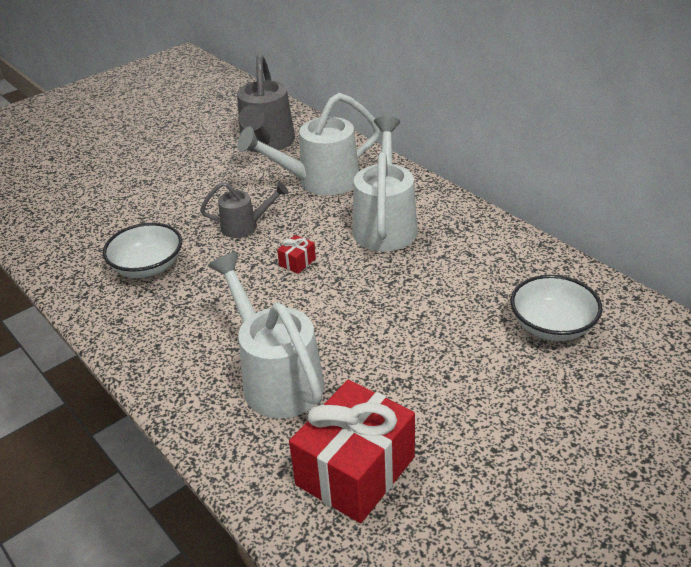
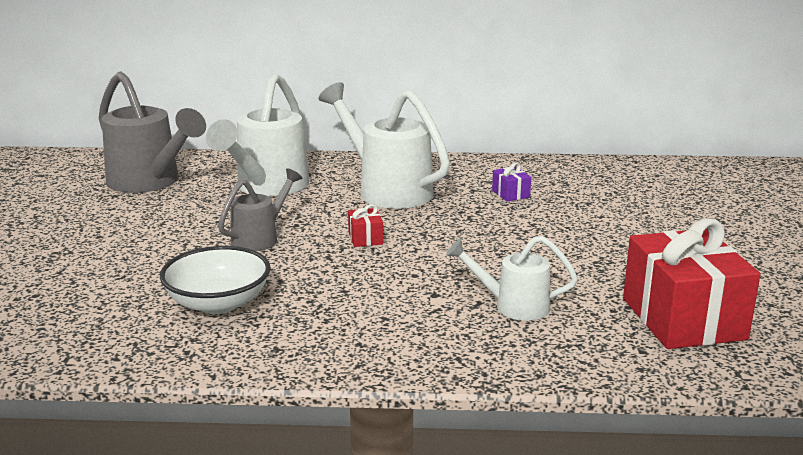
camera: 50 degrees left, 15 degrees down
white watering can [208,252,324,419] -> white watering can [446,236,578,321], size x0.56
white bowl [510,275,602,341] -> none
none -> purple gift [492,163,531,202]

